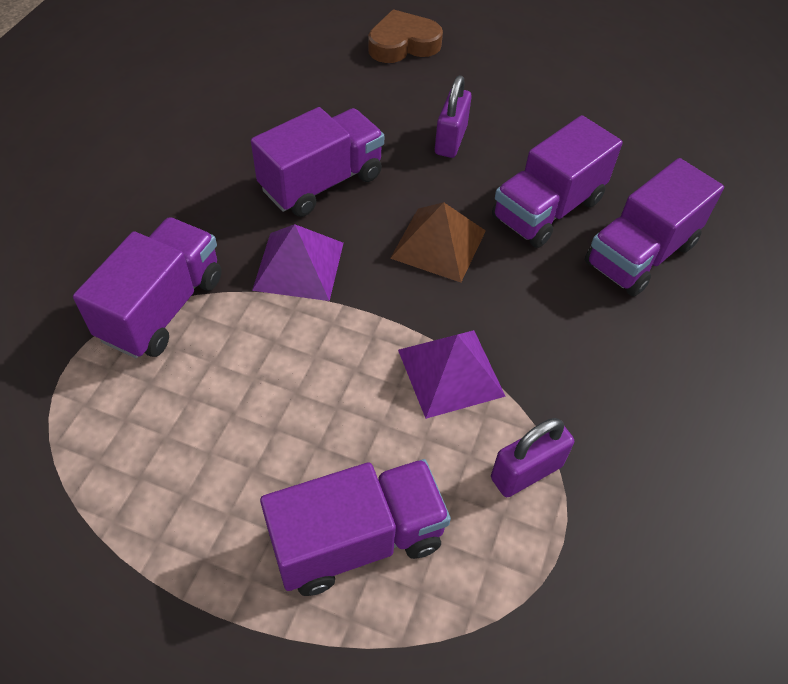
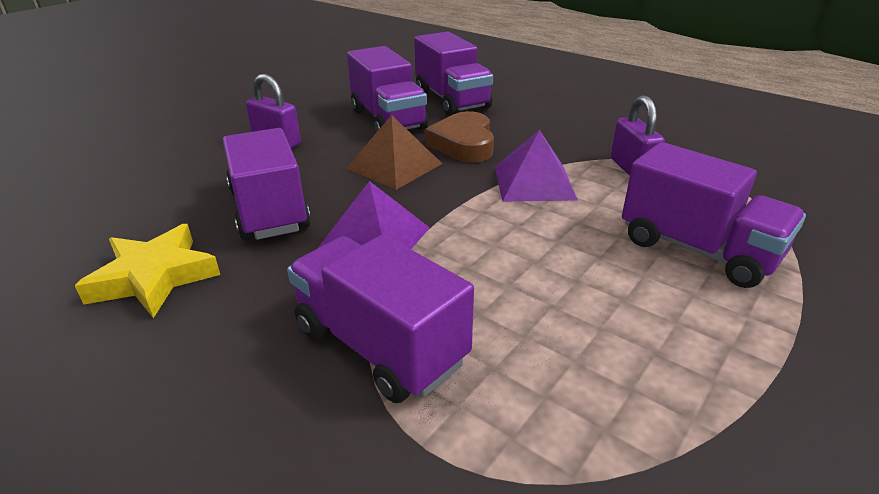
camera: 70 degrees left, 20 degrees down
purple truck [260,459,451,596] -> purple truck turned 135 degrees clockwise [622,142,806,288]
brown heart [368,9,443,63] -> brown heart moved to [425,111,494,163]
none -> yellow star [75,224,220,318]

